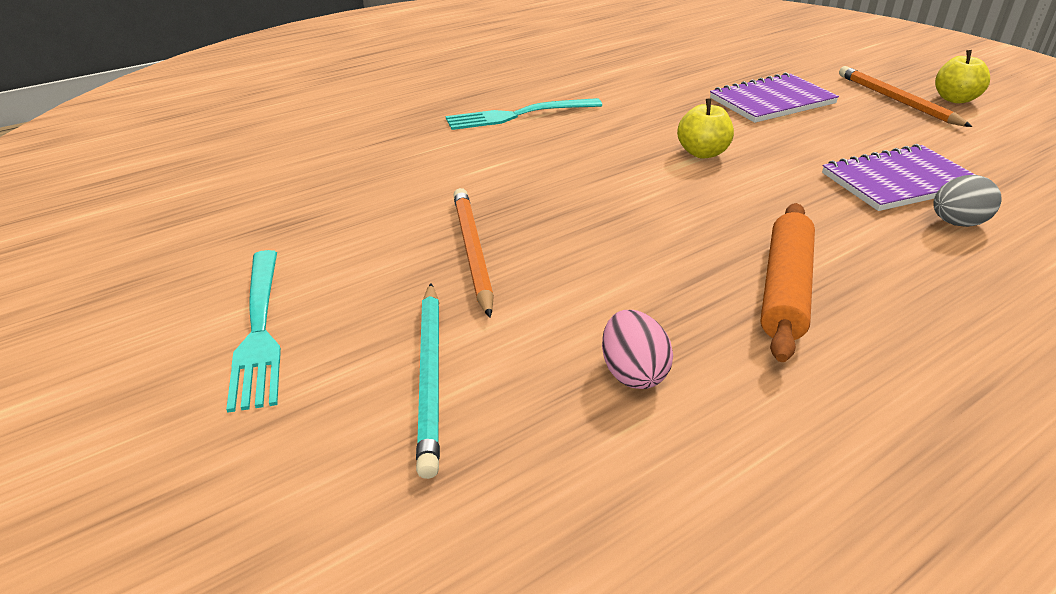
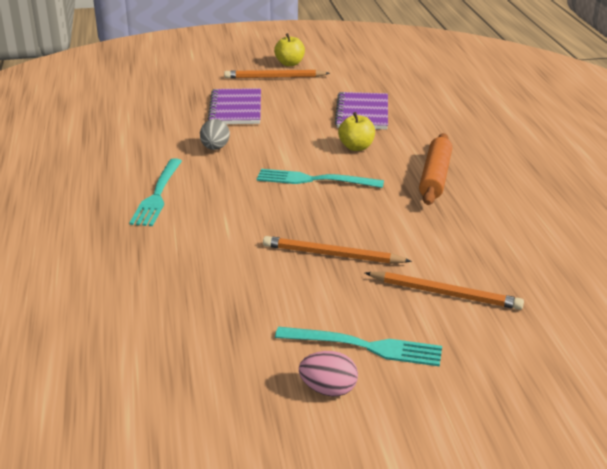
camera: 65 degrees left, 5 degrees down
turquoise pencil [416,283,440,479] -> orange pencil [365,272,524,310]
pink egg [602,310,673,389] -> pink egg moved to [299,351,358,396]
yellow apple [677,98,734,159] -> yellow apple moved to [338,112,375,151]
orange rolling pin [761,203,815,362] -> orange rolling pin turned 60 degrees clockwise [419,133,452,205]
grey egg [933,175,1002,227] -> grey egg moved to [200,119,230,150]
none -> turquoise fork [257,169,384,188]

